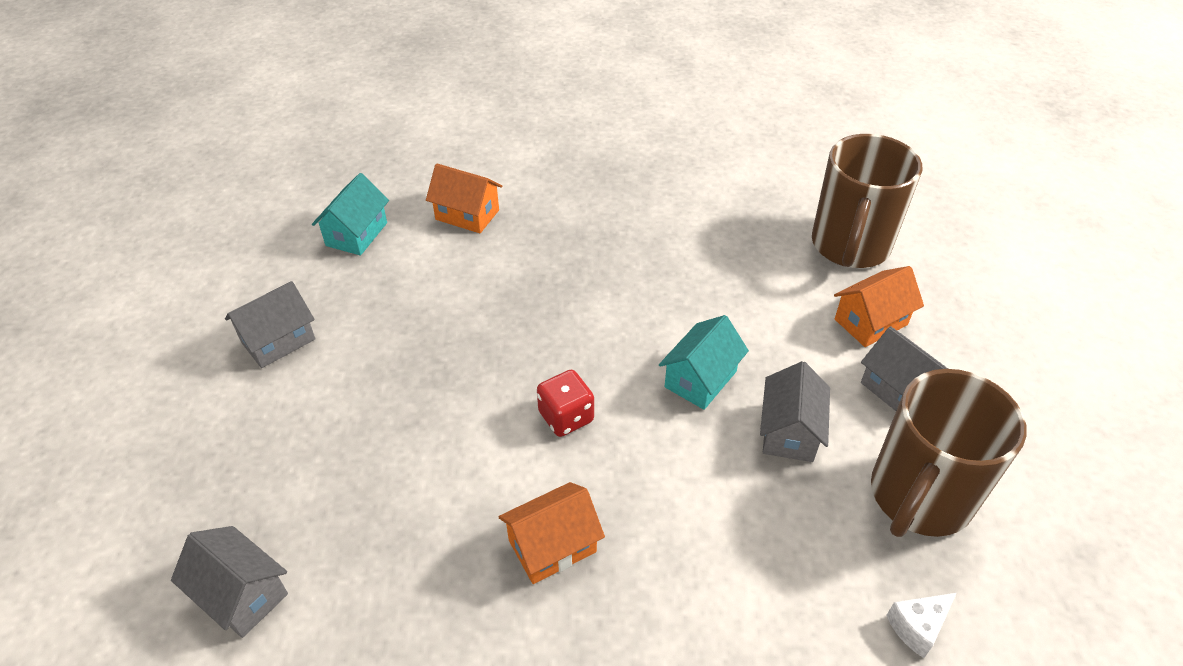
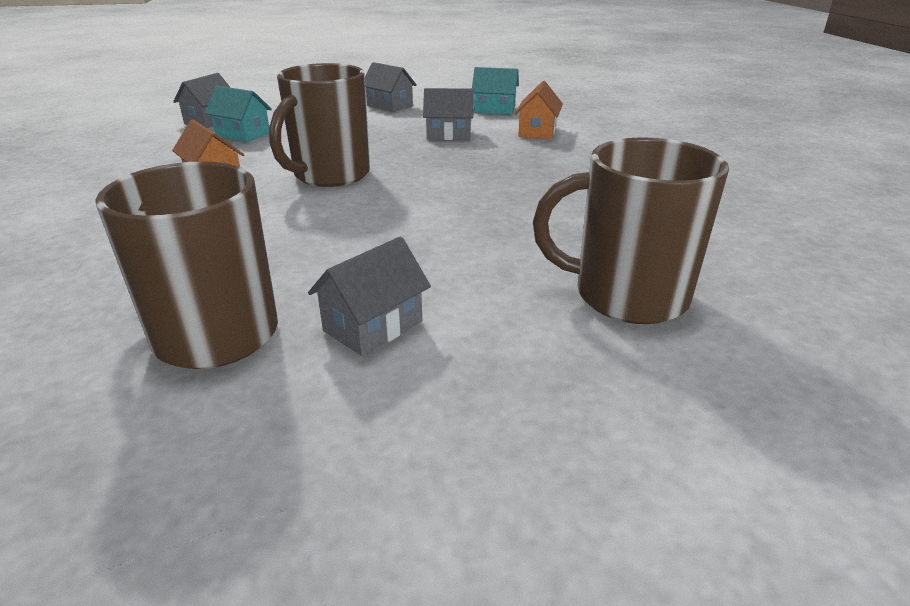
camera: 80 degrees right, 15 degrees down
red dice [537,370,594,437] -> brown mug [269,63,370,187]
turquoise house [659,315,749,410] -> turquoise house moved to [205,86,272,142]
grey house [760,361,830,462] -> grey house moved to [423,88,474,140]
orange house [834,266,924,347] -> none
white cheese [886,593,957,658] -> none

